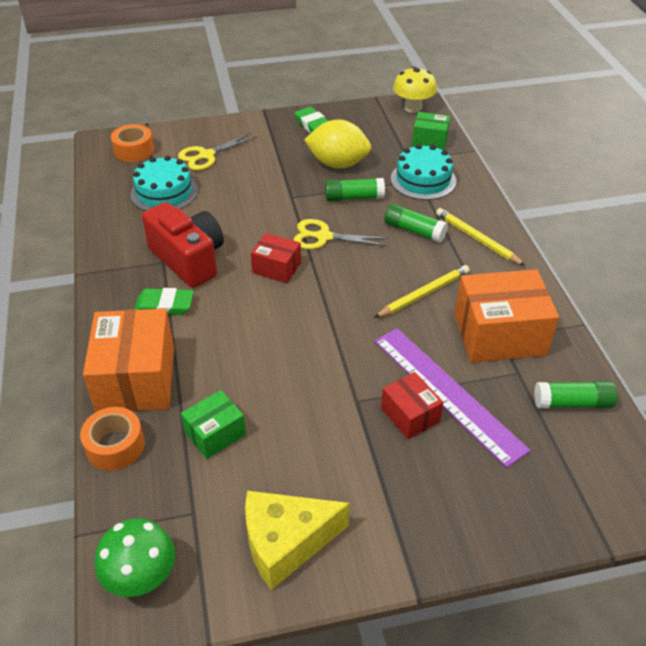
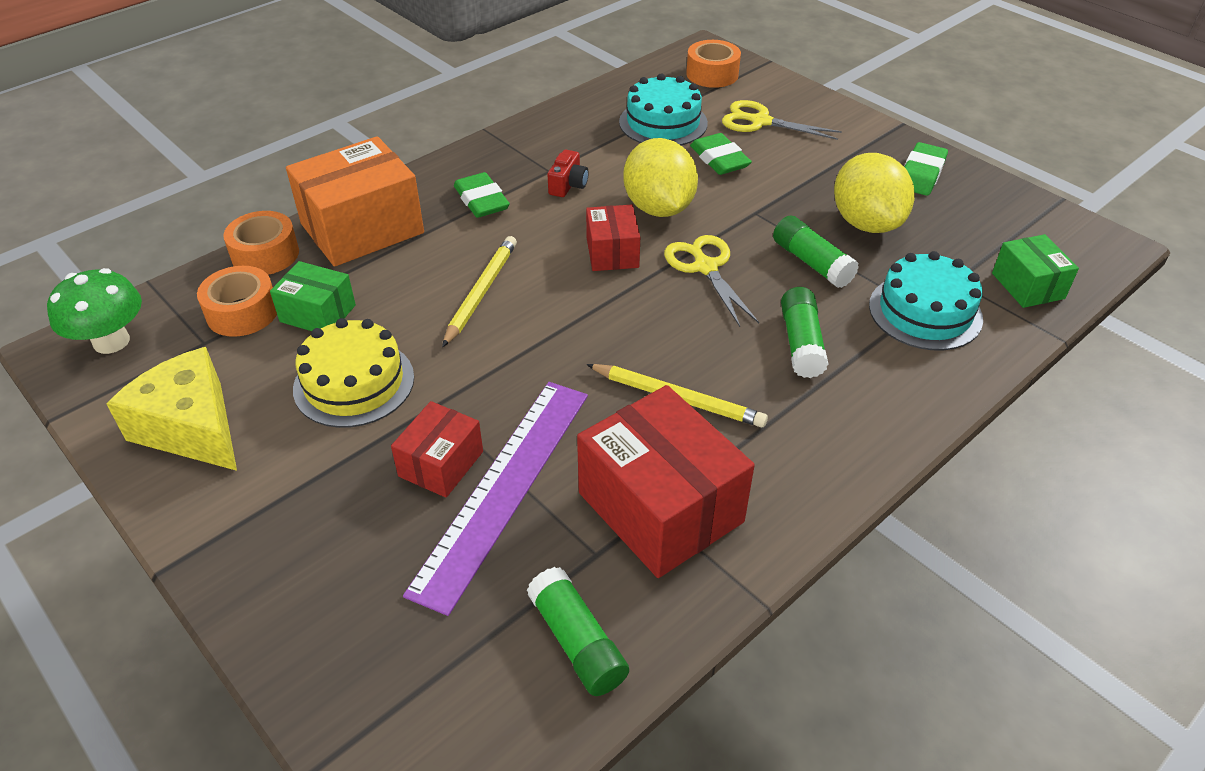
camera: 60 degrees right, 0 degrees up
red camera [142,202,224,288] -> red camera [547,150,589,197], size x0.43
yellow mushroom [393,67,437,113] -> none
yellow pencil [436,208,526,266] -> yellow pencil moved to [442,236,517,347]
orange box [455,269,559,362] -> red box [577,385,755,578]
none -> orange tape [197,266,277,337]
none -> yellow cake [293,318,414,428]
none -> yellow lemon [623,138,698,217]
none -> green eraser [690,133,752,175]

